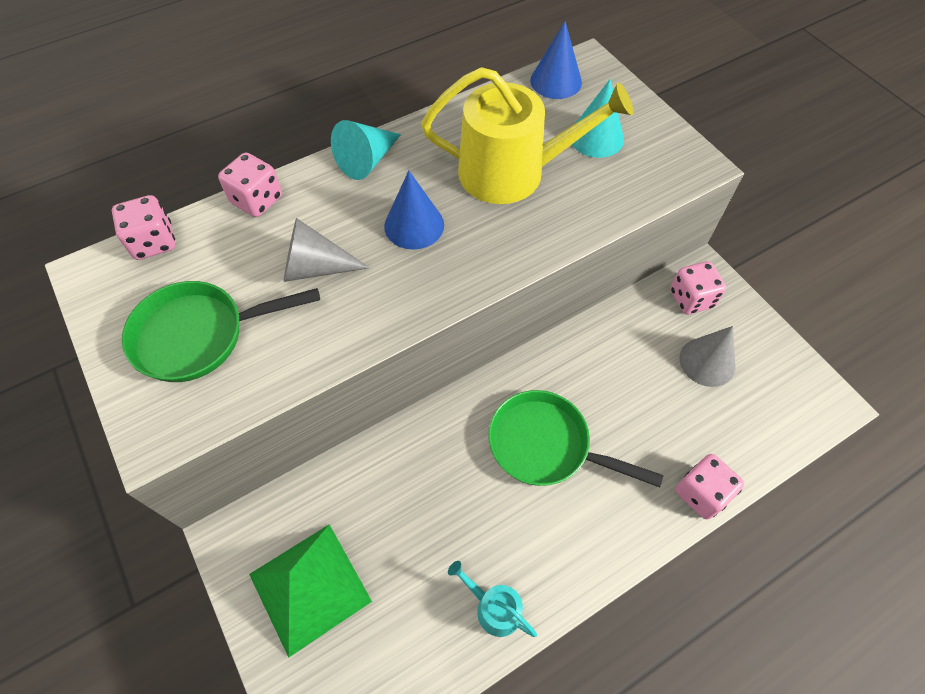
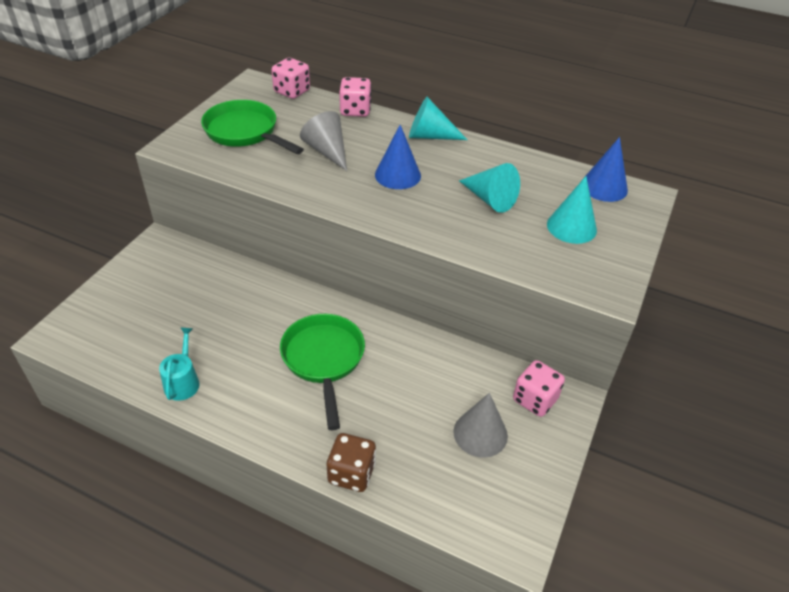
camera: 55 degrees right, 15 degrees down
green pyramid [249,524,372,658] -> none
yellow watering can [421,67,633,204] -> turquoise cone [459,163,520,213]
pink dice [676,454,744,519] -> brown dice [327,433,376,492]

